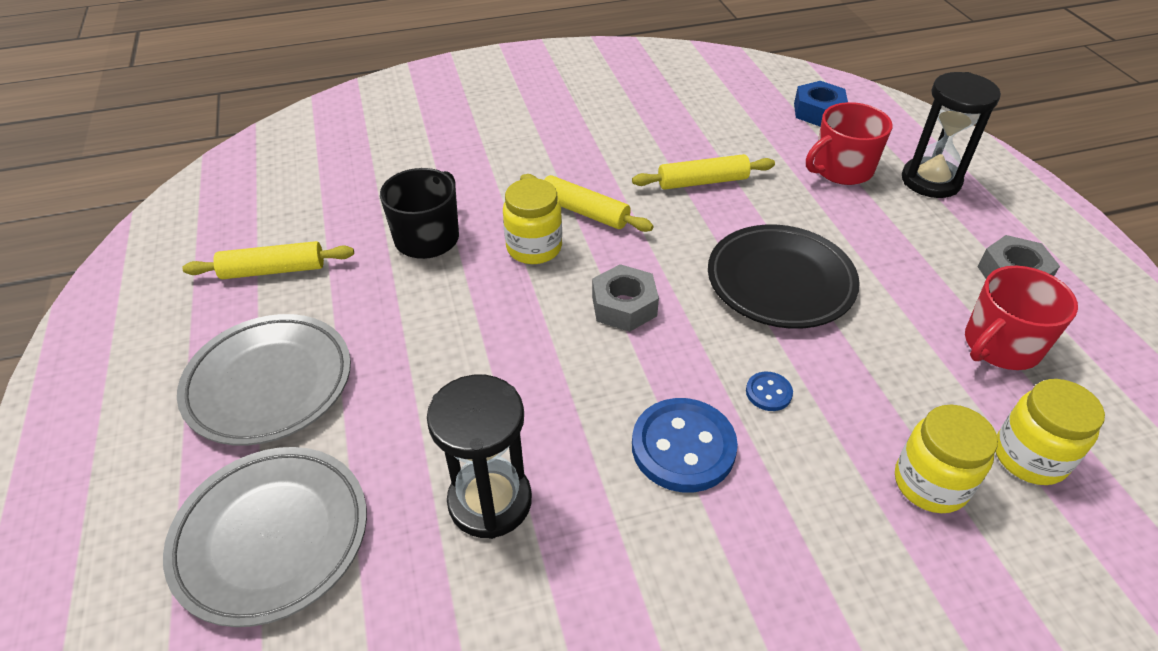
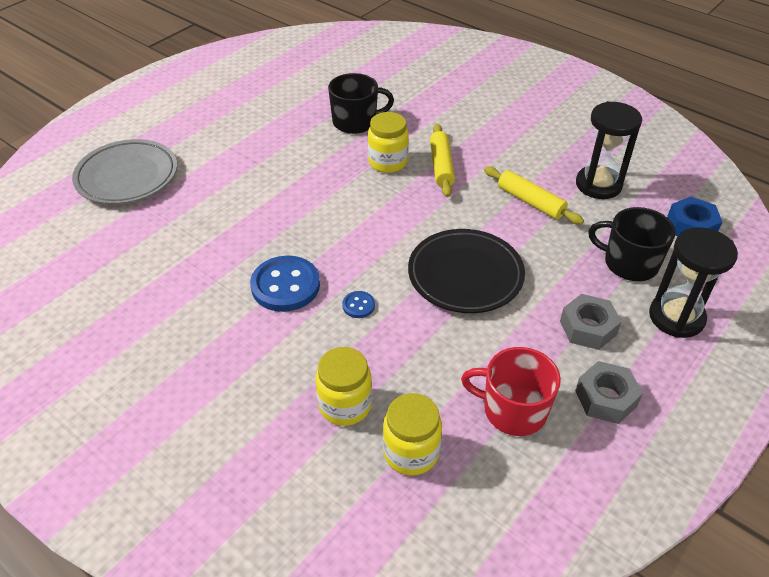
camera: 55 degrees right, 0 degrees up
grey plate [177,314,351,446] -> none
yellow rolling pin [182,241,354,279] -> none
black hourglass [427,375,532,539] -> black hourglass moved to [576,101,642,199]
grey nut [592,264,659,332] -> grey nut moved to [560,294,622,350]
red mug [806,102,893,185] -> black mug [588,207,676,281]

